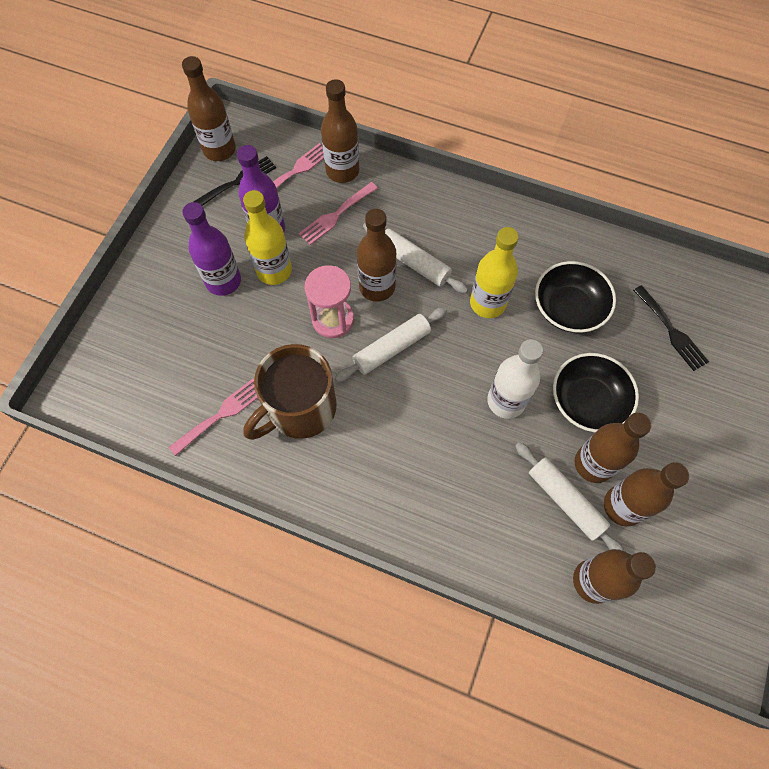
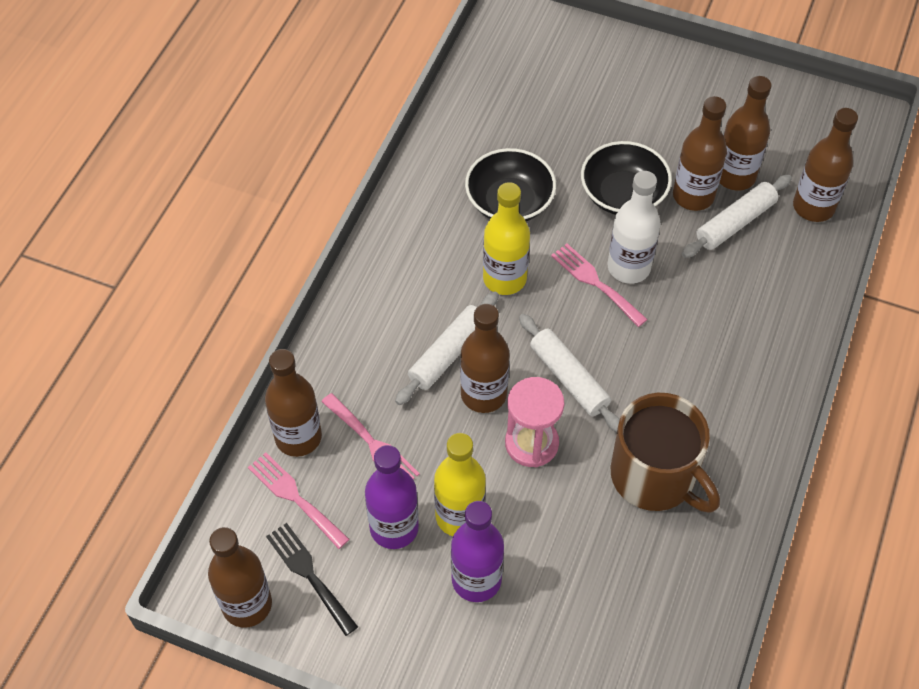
camera: 90 degrees left, 10 degrees down
pink fork [169,379,258,456] -> pink fork moved to [551,244,648,327]
black fork [633,285,709,371] -> none

